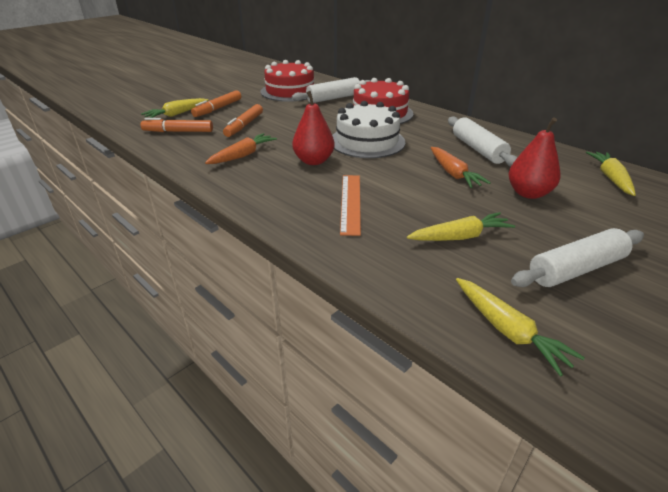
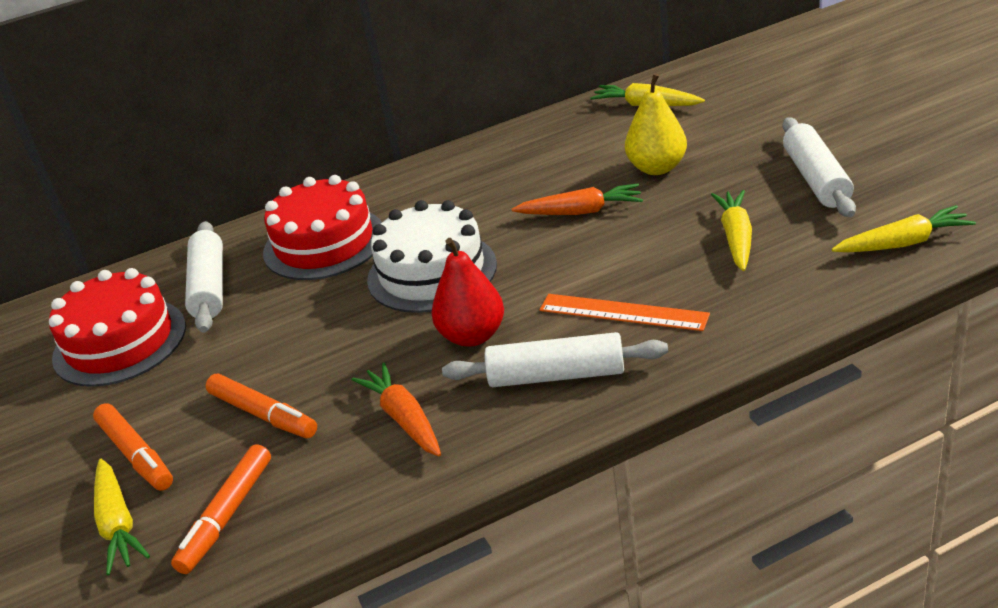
camera: 65 degrees left, 0 degrees up
white rolling pin [448,117,517,167] -> white rolling pin moved to [442,332,668,387]
red pear [509,118,560,199] -> yellow pear [625,73,687,175]

